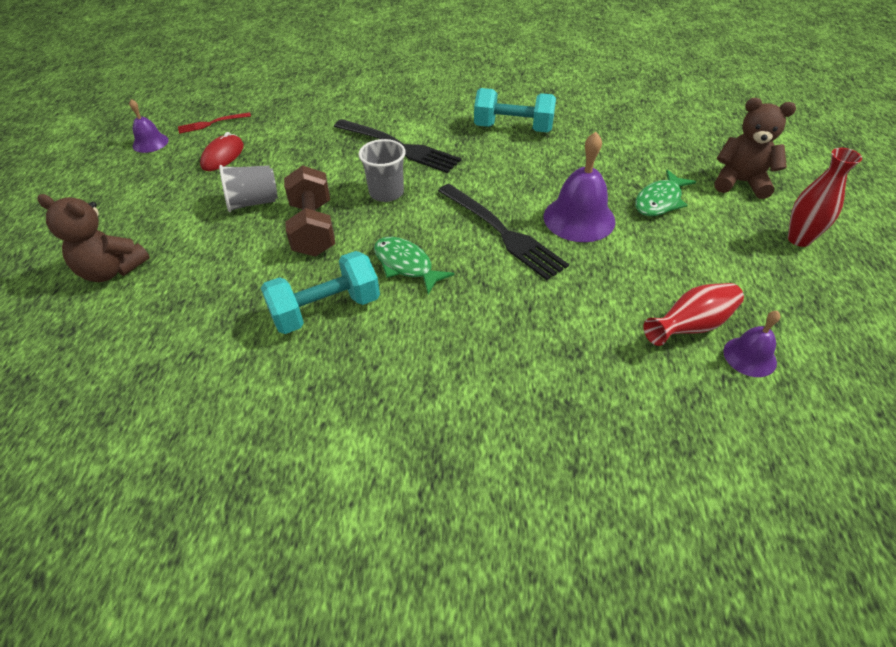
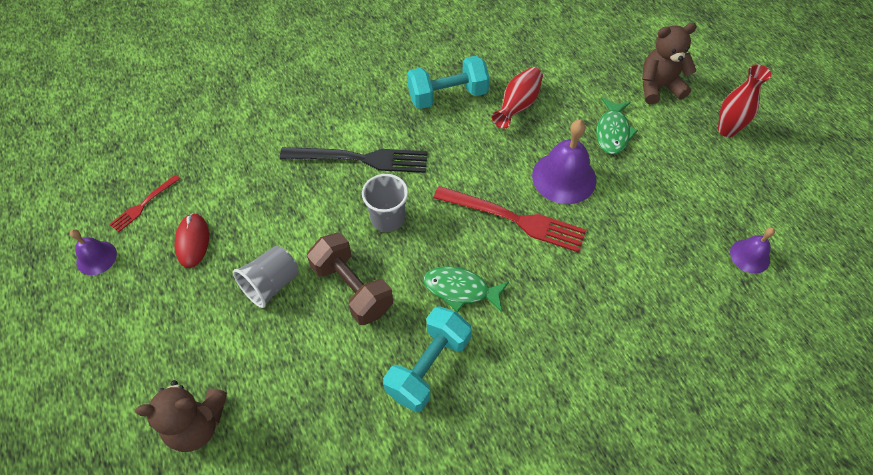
camera: 30 degrees left, 10 degrees up
black fork [438,184,569,280] -> red fork [433,186,586,253]
red vase [643,283,744,346] -> red vase moved to [492,67,543,128]

